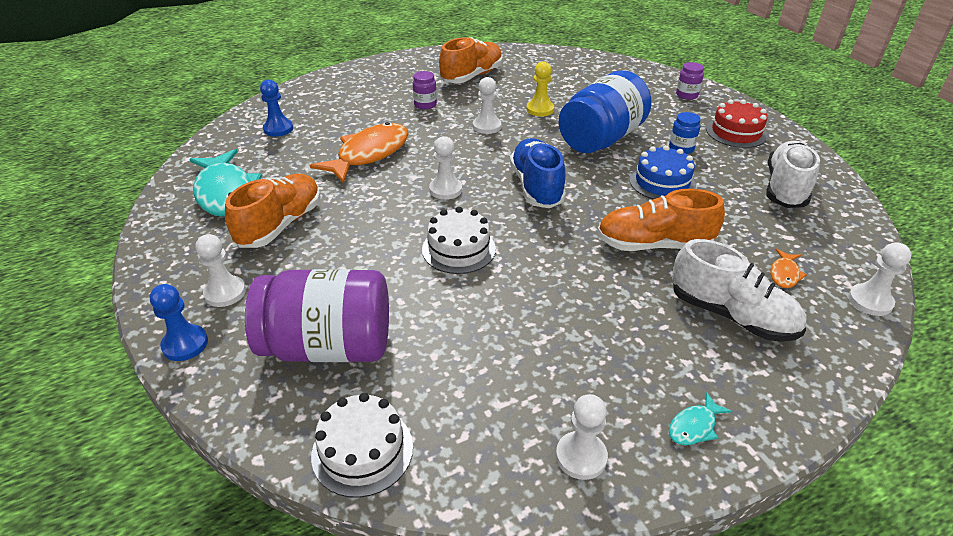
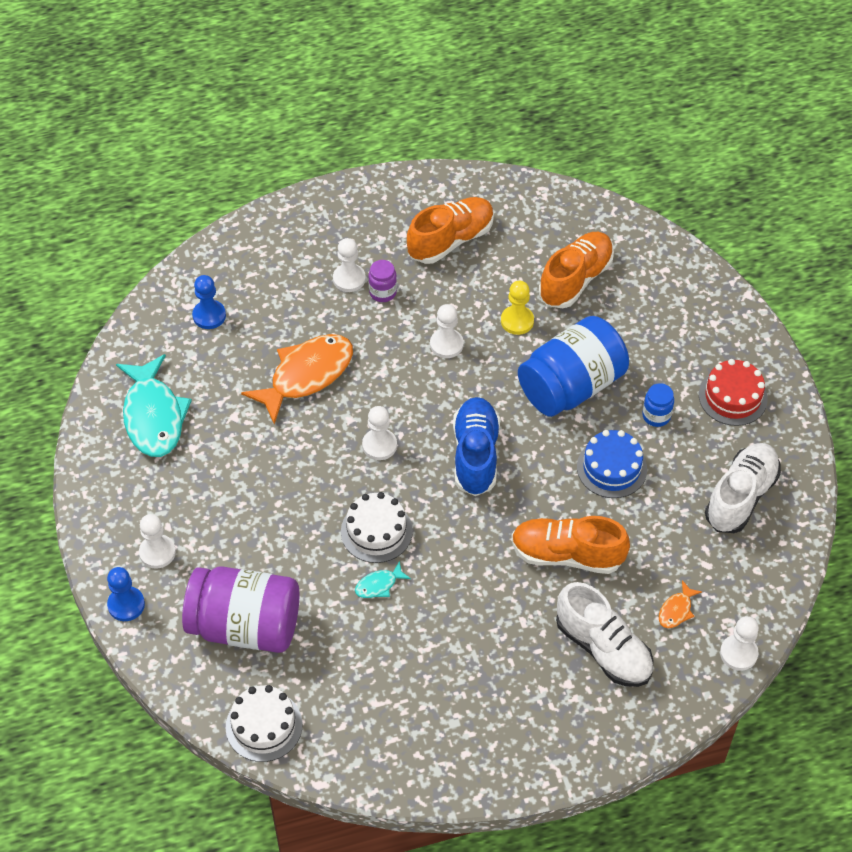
camera: 10 degrees right, 15 degrees up
orange shoe [225,174,321,248] -> orange shoe moved to [539,232,614,308]
white pawn [556,394,608,480] -> white pawn moved to [333,238,366,292]
turquoise fish [669,392,732,445] -> turquoise fish moved to [355,561,411,598]
purple jar [676,62,704,100] -> none

